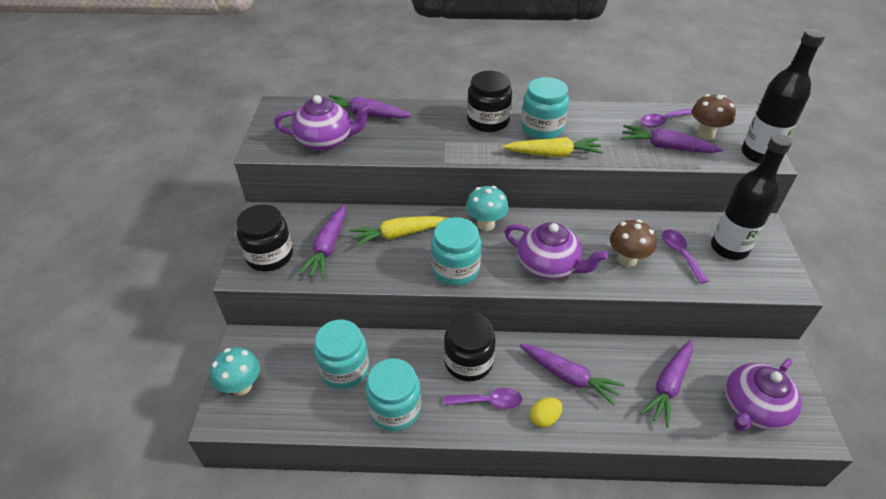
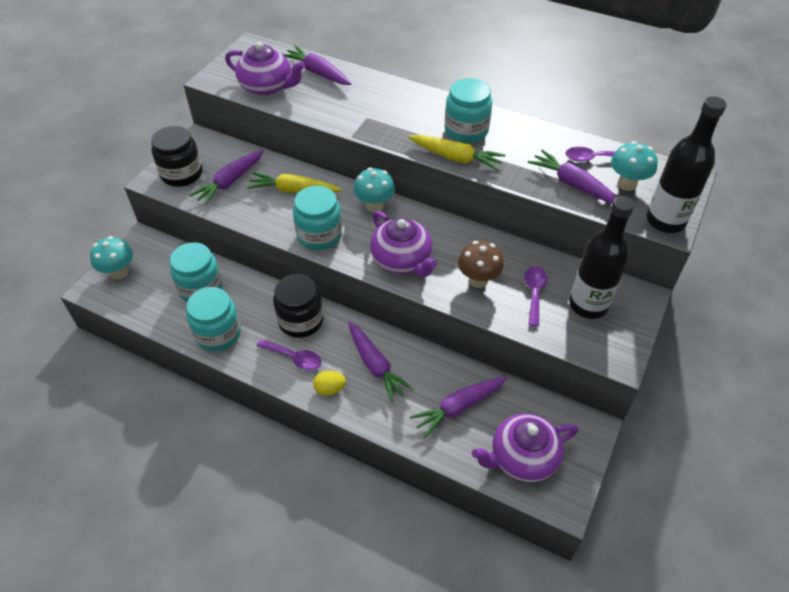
camera: 25 degrees right, 5 degrees up
black jar [467,71,512,132] -> none
brown mushroom [691,94,736,140] -> turquoise mushroom [611,141,658,191]

